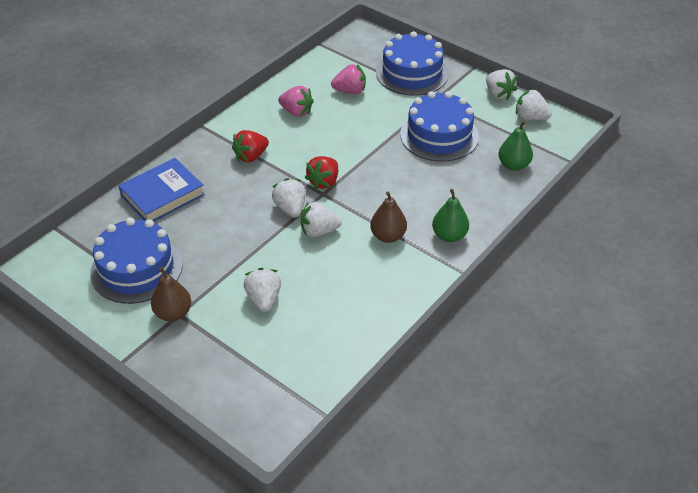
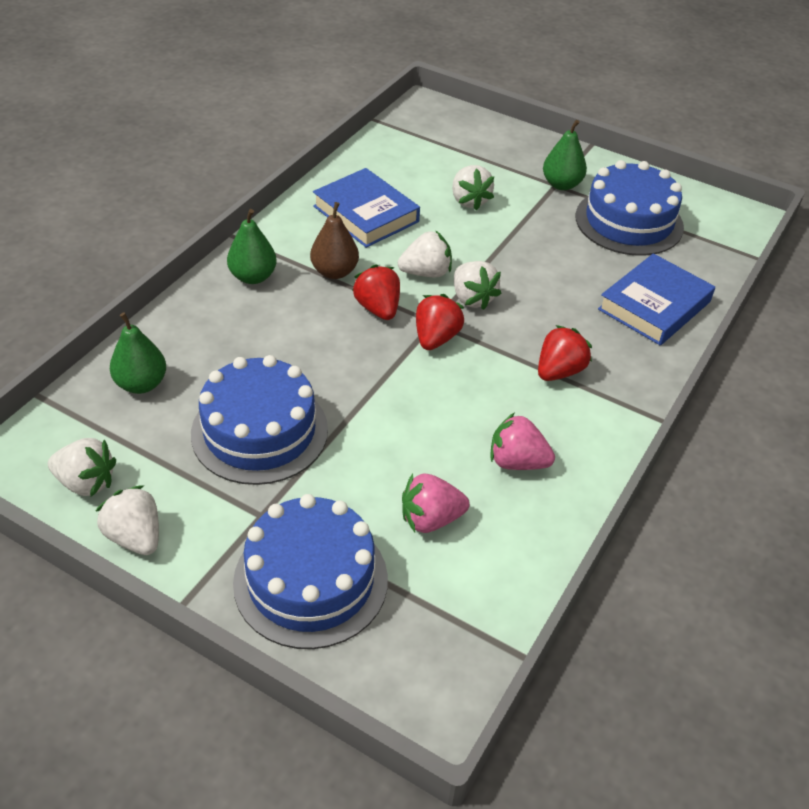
camera: 170 degrees right, 0 degrees up
brown pear [151,267,191,321] -> green pear [543,120,587,190]
none -> blue book [313,168,420,248]
none -> red strawberry [352,264,400,320]

